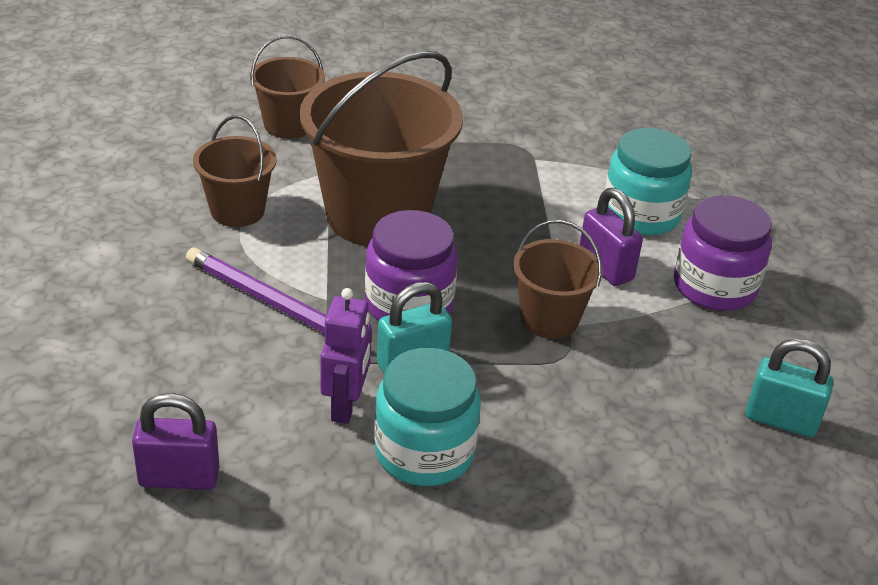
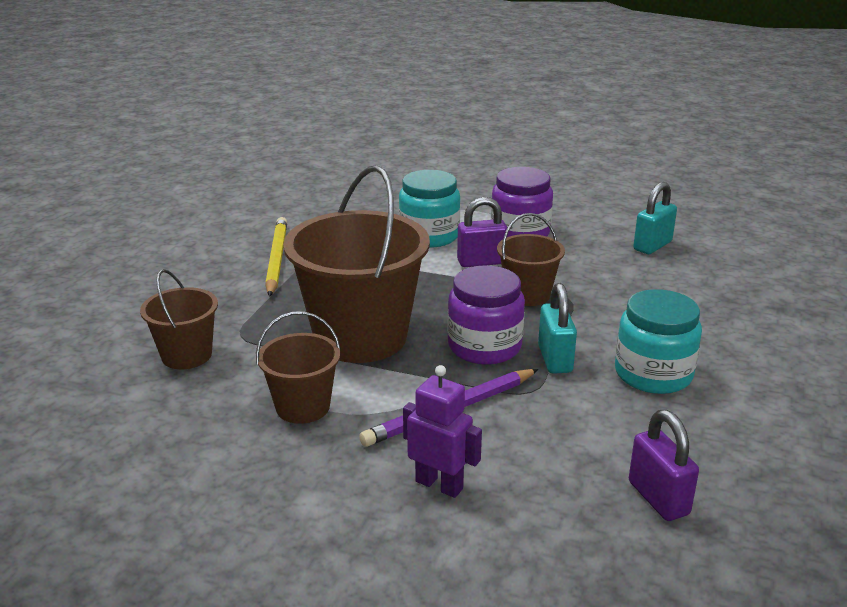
camera: 65 degrees left, 10 degrees down
purple padlock [132,393,220,490] -> purple padlock turned 45 degrees counterclockwise [629,410,699,521]
purple robot [320,288,372,424] -> purple robot moved to [403,365,482,498]
none -> yellow pencil [265,217,287,297]

